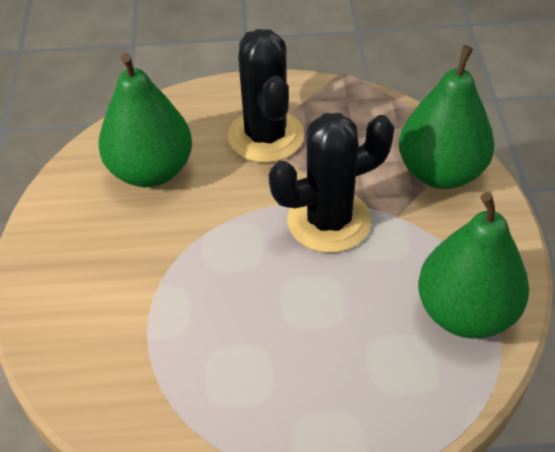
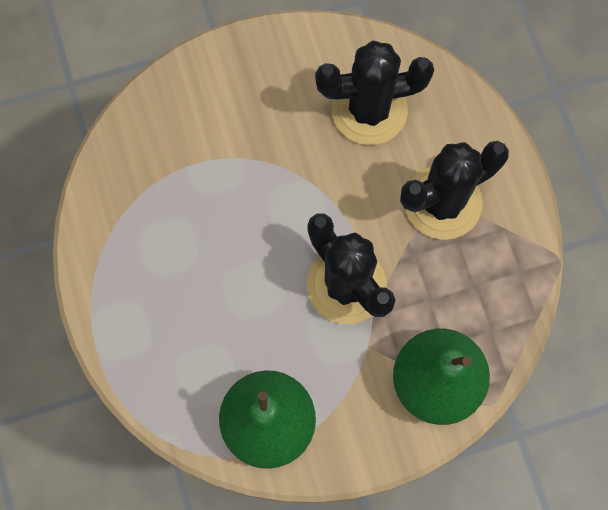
camera: 75 degrees right, 25 degrees up
green pear [99,53,192,187] -> black cactus [315,40,434,145]

